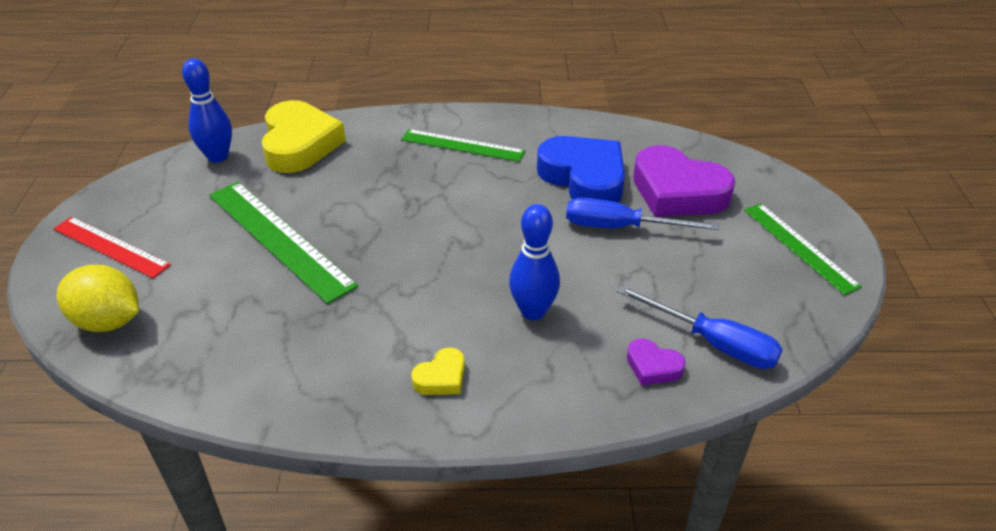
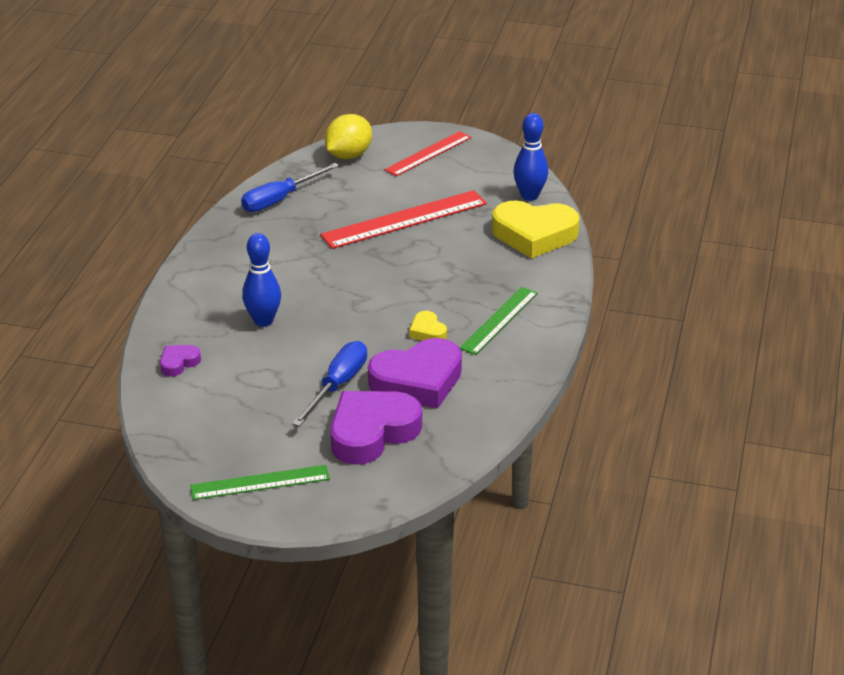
camera: 105 degrees right, 5 degrees down
green ruler [209,182,358,304] -> red ruler [320,190,487,249]
yellow heart [411,347,465,395] -> yellow heart moved to [410,311,447,341]
blue heart [537,136,625,202] -> purple heart [368,338,462,409]
blue screwdriver [617,285,783,369] -> blue screwdriver moved to [241,163,340,212]

